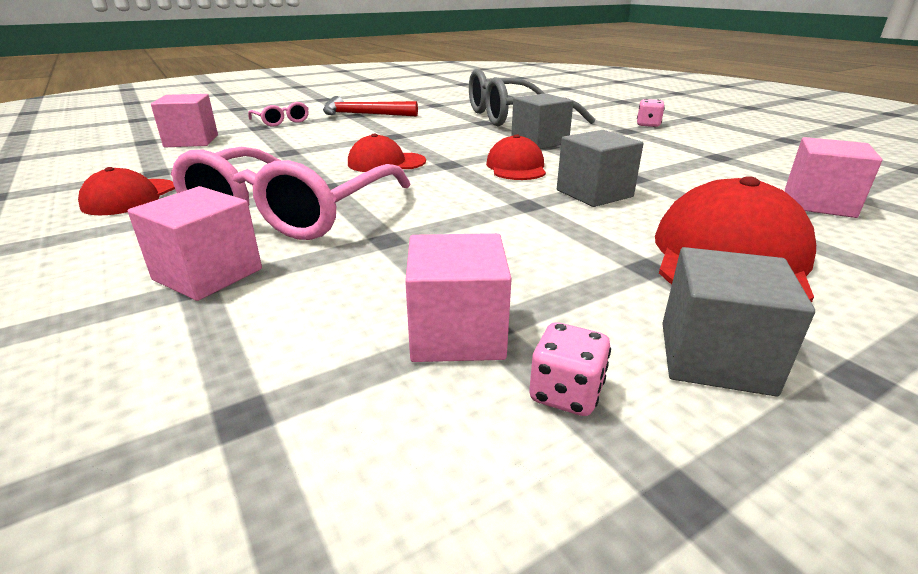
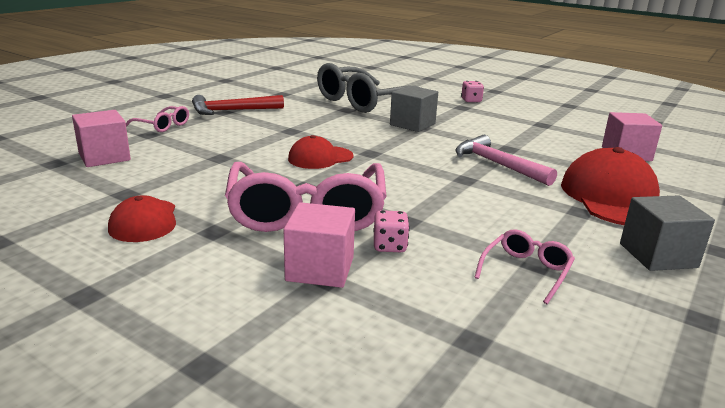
camera: 25 degrees left, 5 degrees down
pink cube [405,233,511,362] -> pink glasses [474,229,575,304]
red cap [486,134,546,180] -> none
pink dice [529,322,611,416] -> pink dice moved to [373,210,410,252]
grey cube [557,130,644,207] -> pink hammer [455,135,557,186]

